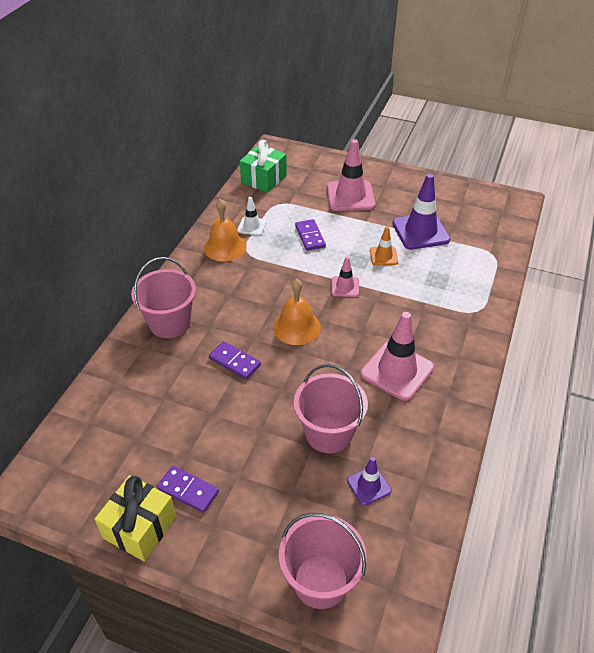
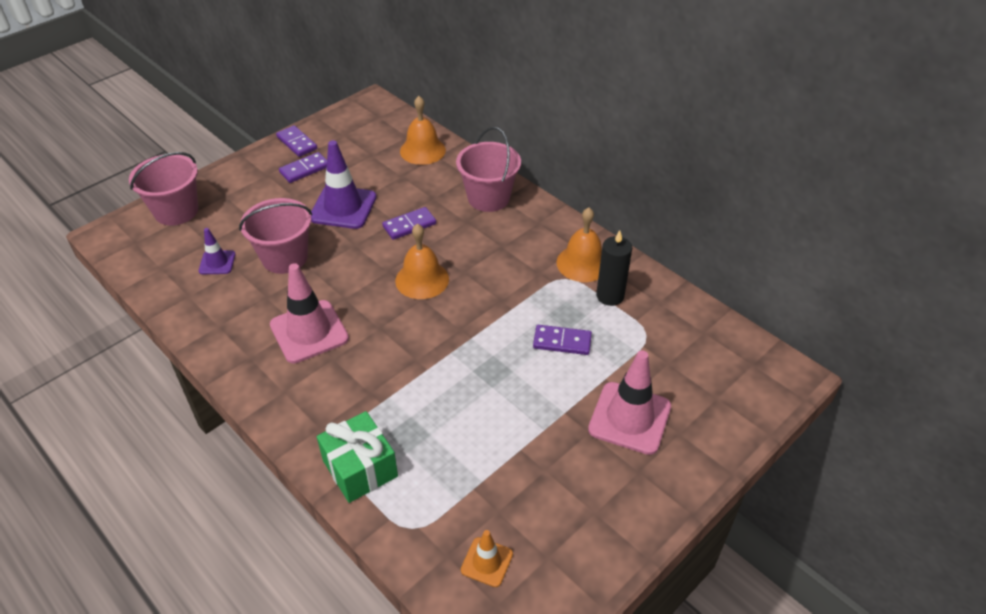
camera: 115 degrees right, 0 degrees up
yellow gift [95,475,176,561] -> purple domino [276,125,317,157]
white traffic cone [237,197,267,236] -> black candle [596,230,632,306]
green gift [240,140,287,193] -> green gift moved to [317,411,398,503]
pink traffic cone [331,257,359,297] -> none
orange traffic cone [370,226,398,266] -> orange traffic cone moved to [461,530,513,587]
purple traffic cone [392,174,451,250] -> purple traffic cone moved to [311,140,376,229]
none -> orange bell [400,96,446,165]

